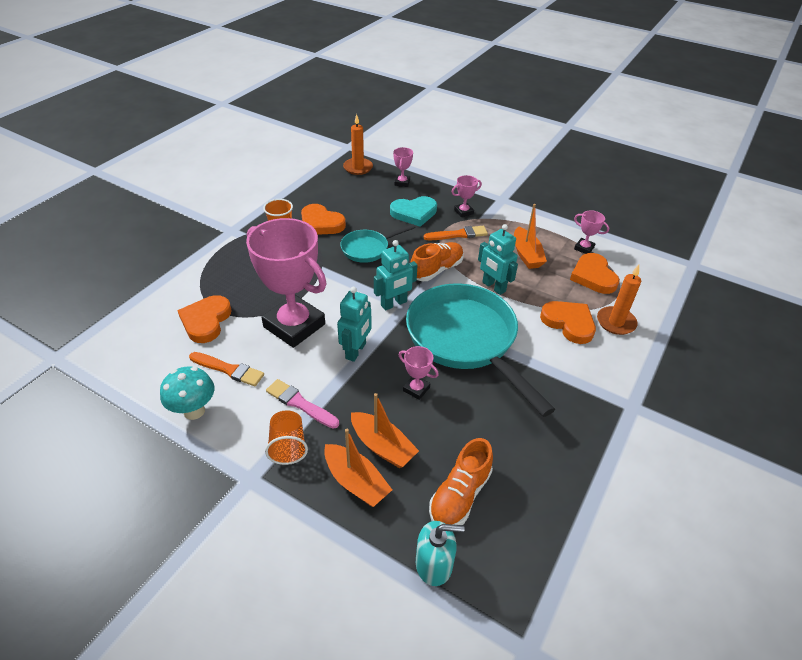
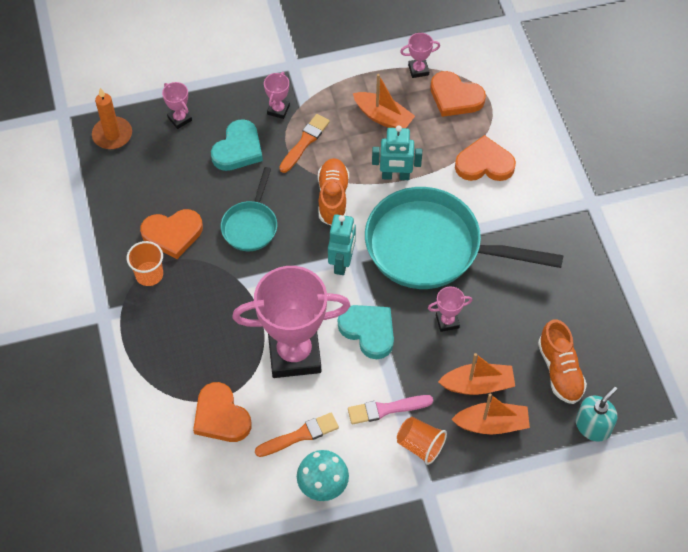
camera: 45 degrees left, 15 degrees up
turquoise robot [337,287,372,362] -> turquoise heart [338,305,394,359]
orange candle [597,265,641,335] -> none

